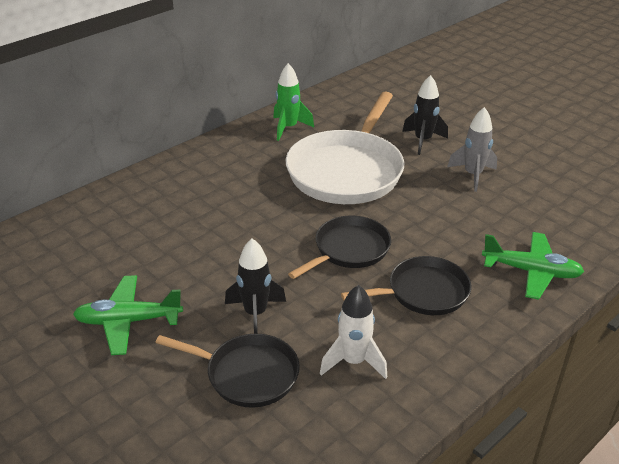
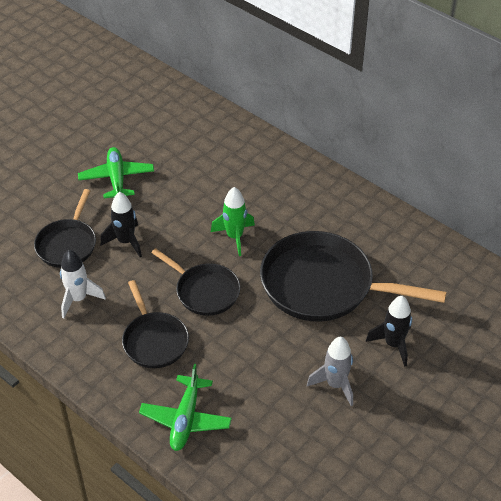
camera: 85 degrees right, 10 degrees up
green rocket [273,63,314,141] -> green rocket moved to [211,187,255,256]
white pan [286,91,404,204] -> black pan [260,231,447,322]

